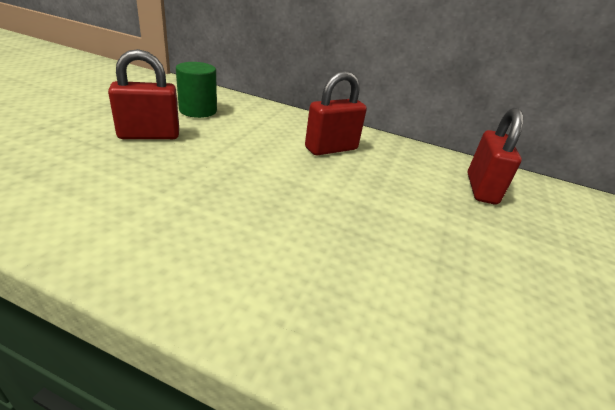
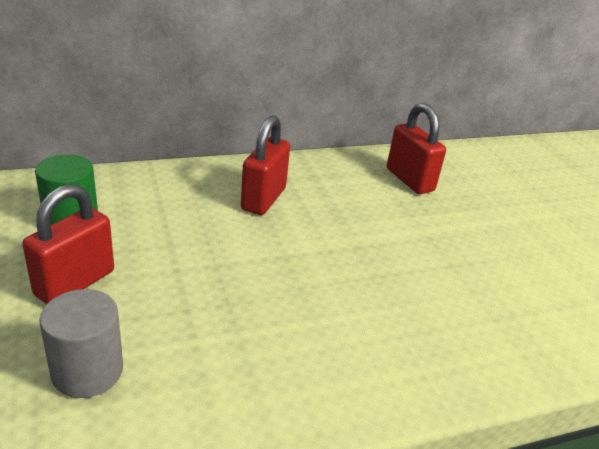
camera: 40 degrees left, 0 degrees up
none -> grey cylinder [39,289,123,398]

